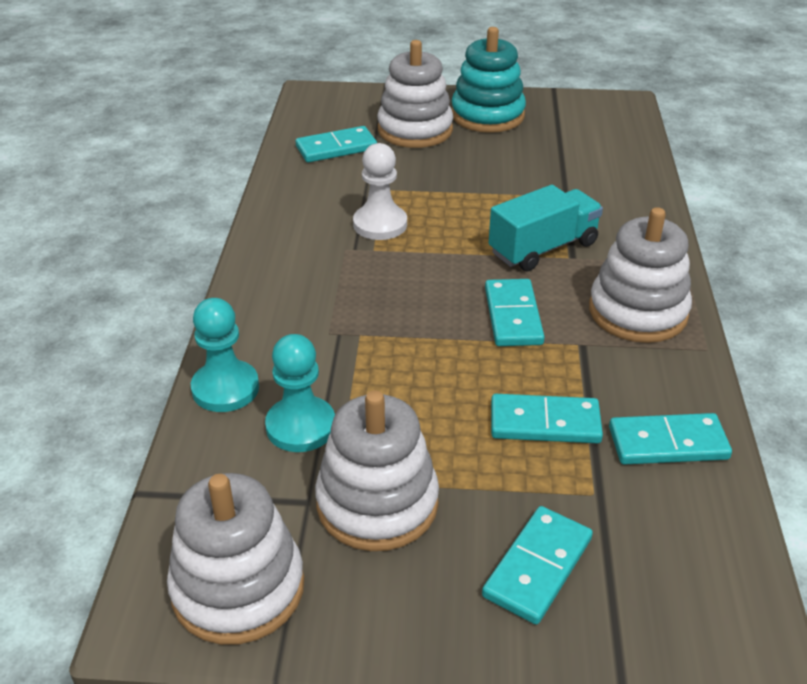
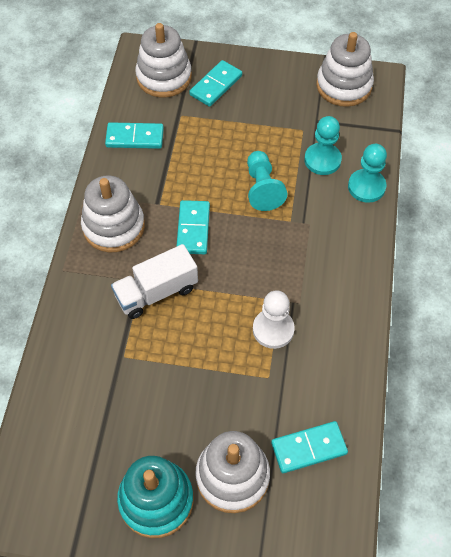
camera: 175 degrees left, 20 degrees up
white stacking toy [315,390,439,551] -> white stacking toy moved to [135,23,192,98]
turquoise truck [489,185,603,271] -> white truck [111,244,198,319]
turquoise domino [491,394,603,443] -> none
none -> turquoise pawn [247,151,287,211]

